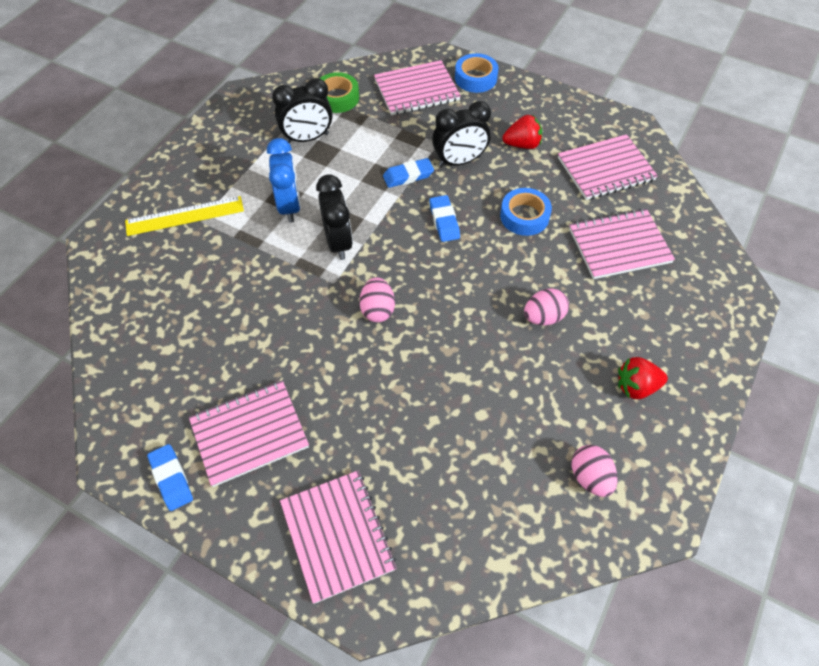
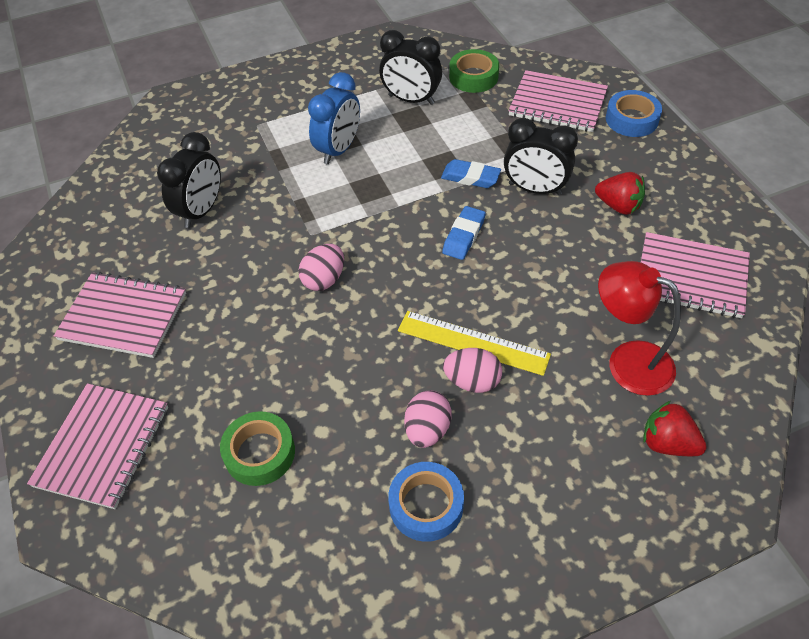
camera: 40 degrees right, 5 degrees down
yellow ruler [125,196,244,236] -> yellow ruler moved to [398,311,551,376]
blue eraser [147,444,193,511] -> none
black clock [316,174,353,260] -> black clock moved to [157,132,221,228]
blue tape [500,188,552,236] -> blue tape moved to [388,462,464,542]
pink notebook [569,209,675,279] -> red lamp [598,261,681,396]
pink egg [572,445,617,497] -> pink egg moved to [404,390,452,448]
red strawberry [618,357,668,399] -> red strawberry moved to [643,401,707,456]
none -> green tape [220,411,295,486]

